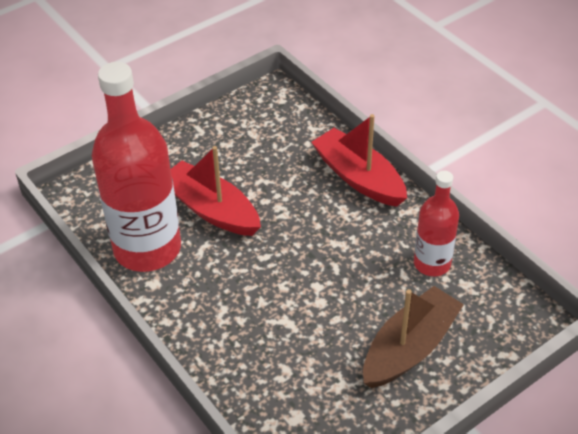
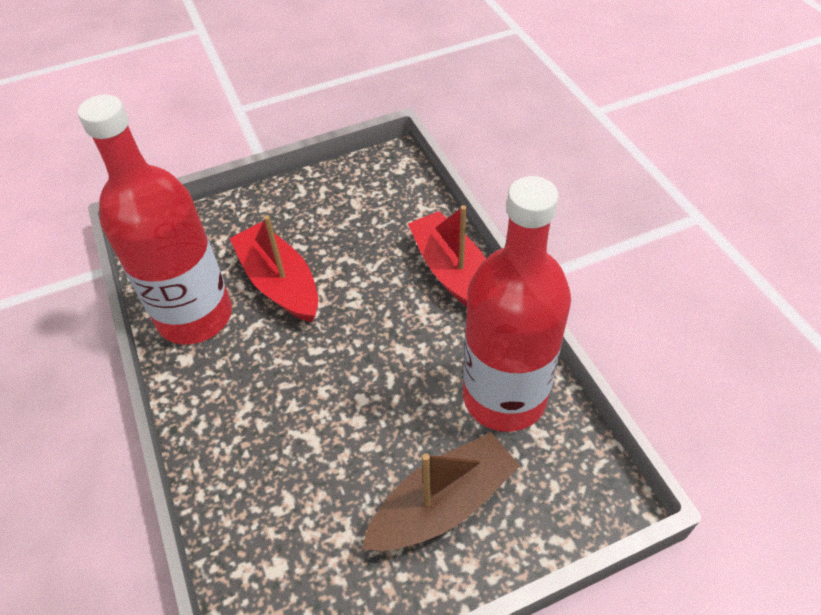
camera: 15 degrees right, 5 degrees up
red bottle [414,171,459,276] -> red bottle [463,176,571,432], size x1.85

